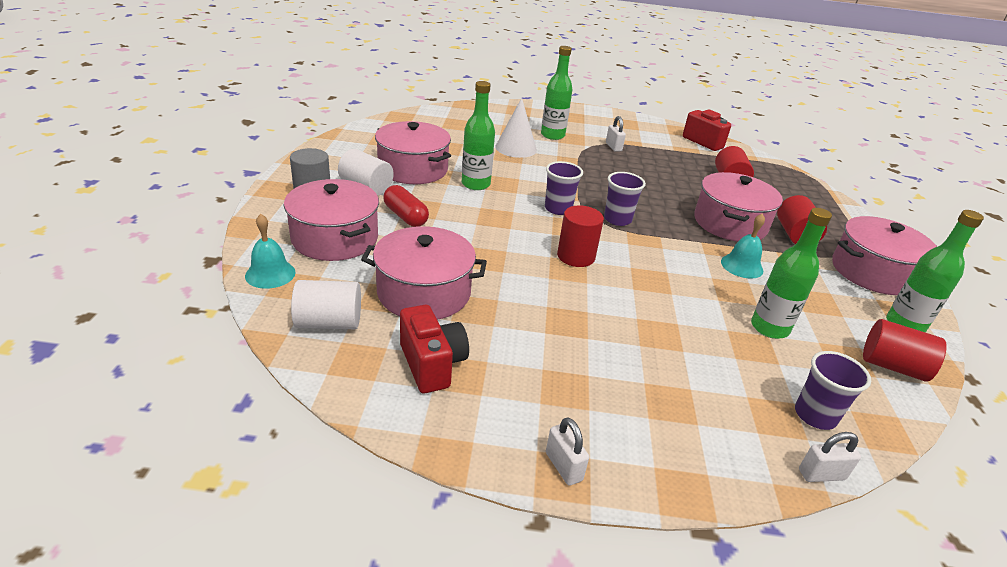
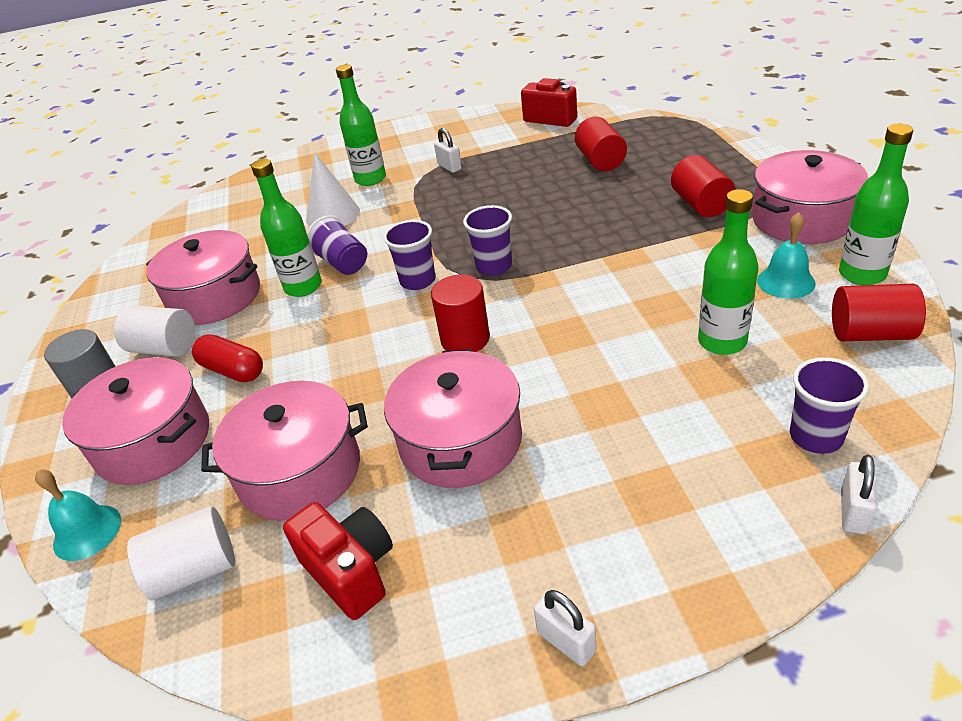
camera: 10 degrees left, 5 degrees up
pink pot [694,172,783,241] -> pink pot moved to [384,349,522,488]
turquoise bell [721,213,765,278] -> turquoise bell moved to [757,212,816,299]
white padlock [799,432,861,482] -> white padlock turned 45 degrees counterclockwise [841,455,877,534]
none -> purple cup [307,216,367,275]

